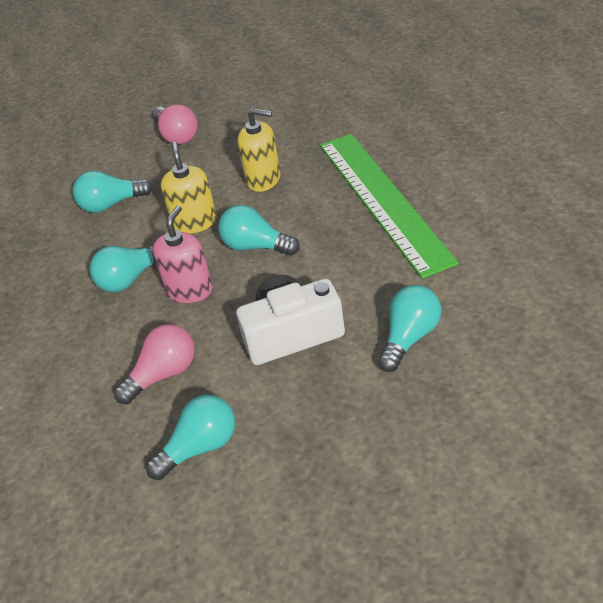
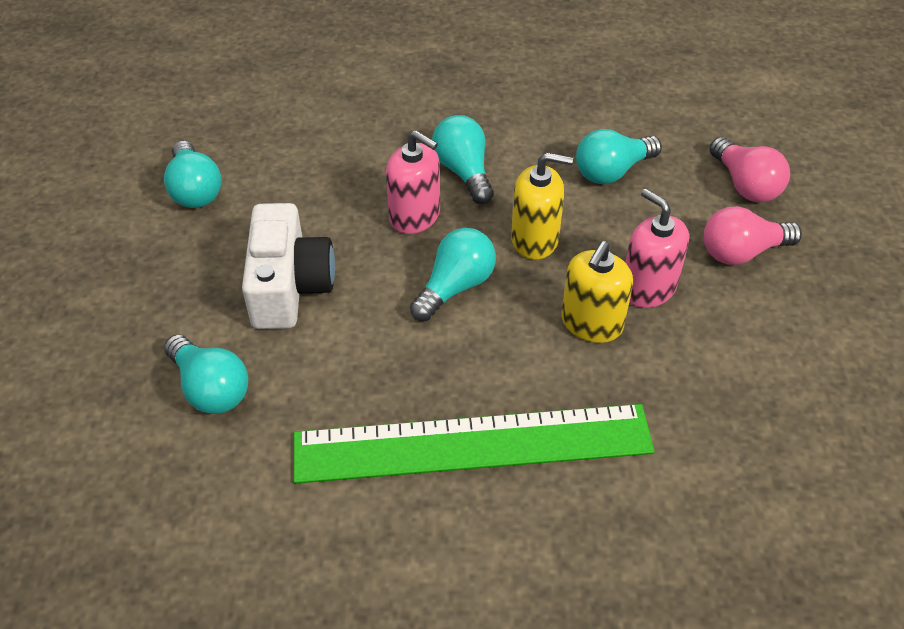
camera: 100 degrees right, 5 degrees up
turquoise light bulb [73,170,153,213] -> turquoise light bulb turned 120 degrees counterclockwise [576,129,662,184]
pink light bulb [114,324,195,404] -> pink light bulb moved to [709,137,790,202]
none -> pink soap dispenser [625,189,689,308]

